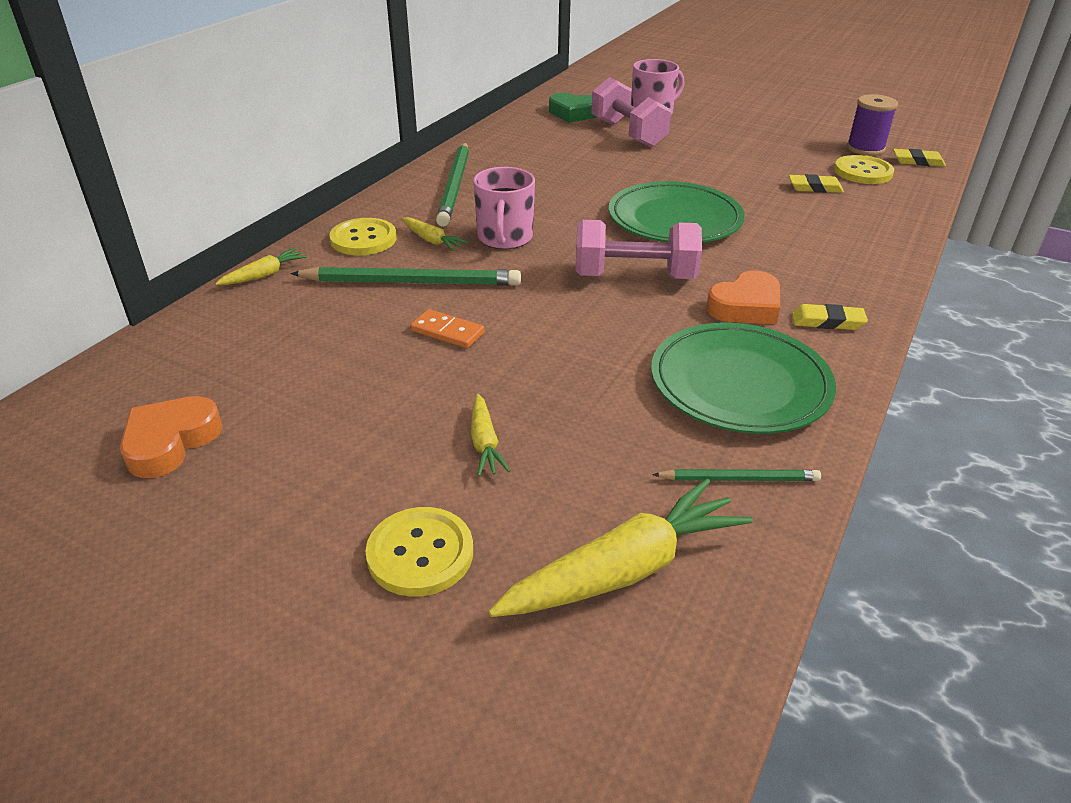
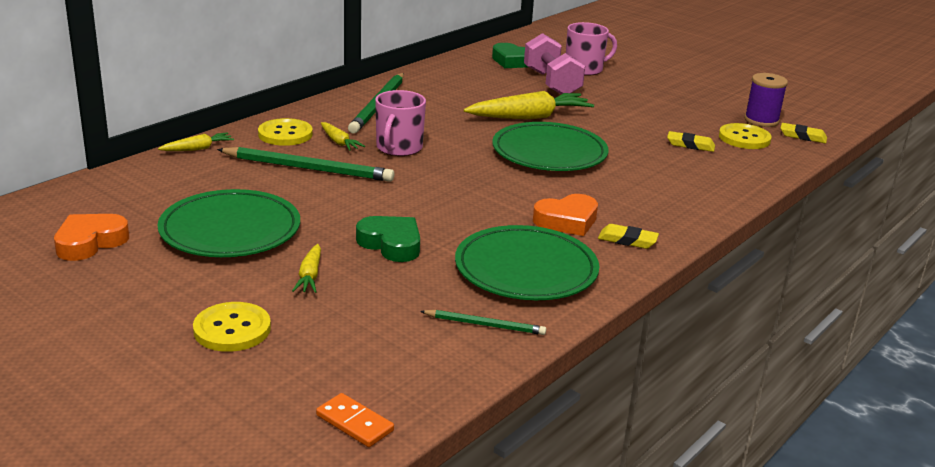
camera: 10 degrees right, 10 degrees down
orange domino [410,309,485,348] -> orange domino moved to [316,393,394,447]
yellow carrot [488,478,753,617] -> yellow carrot moved to [464,91,594,119]
pink dumbbell [575,220,702,279] -> none
none -> green plate [157,189,300,257]
none -> green heart [356,216,420,262]

